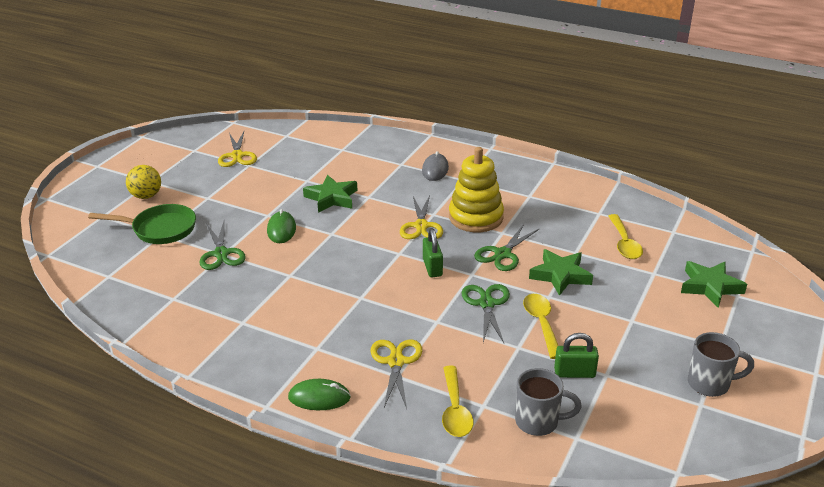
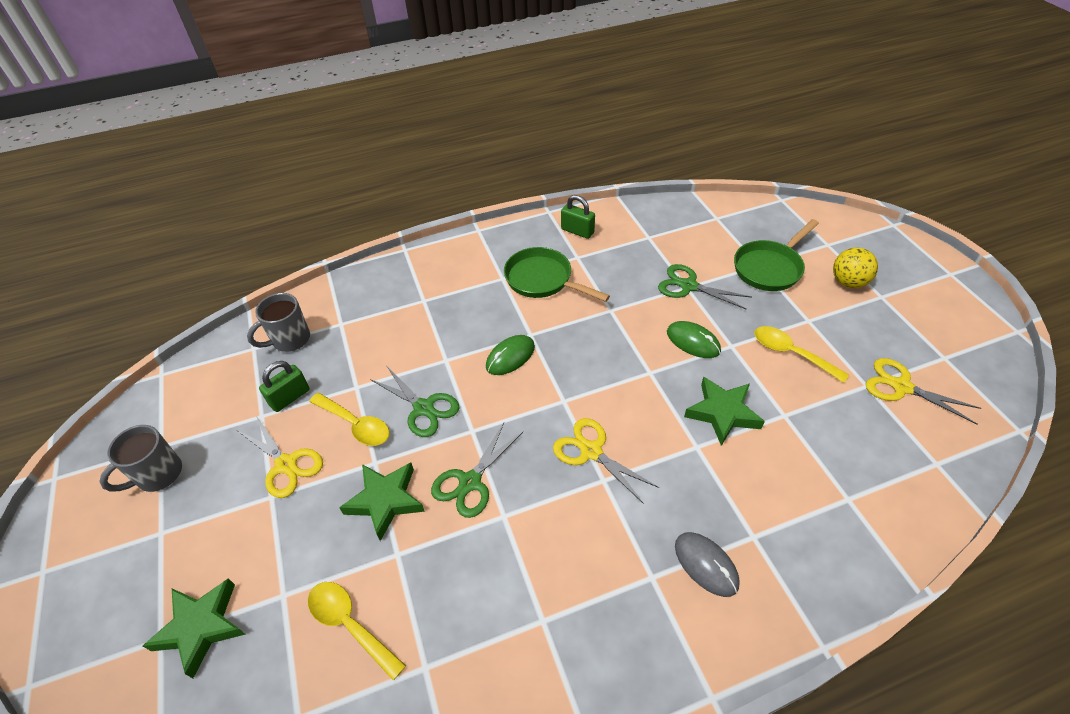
camera: 135 degrees right, 15 degrees up
green mouse [288,379,351,410] -> green mouse moved to [486,335,535,375]
yellow scissors [370,340,422,408] -> yellow scissors moved to [237,416,323,498]
green padlock [423,229,443,277] -> green padlock moved to [561,195,595,239]
yellow spoon [442,365,473,437] -> yellow spoon moved to [754,326,849,383]
yellow stacking toy [449,147,504,232] -> none
green scissors [474,224,540,271] -> green scissors turned 135 degrees counterclockwise [431,423,523,518]
none -> green pan [504,247,610,302]

